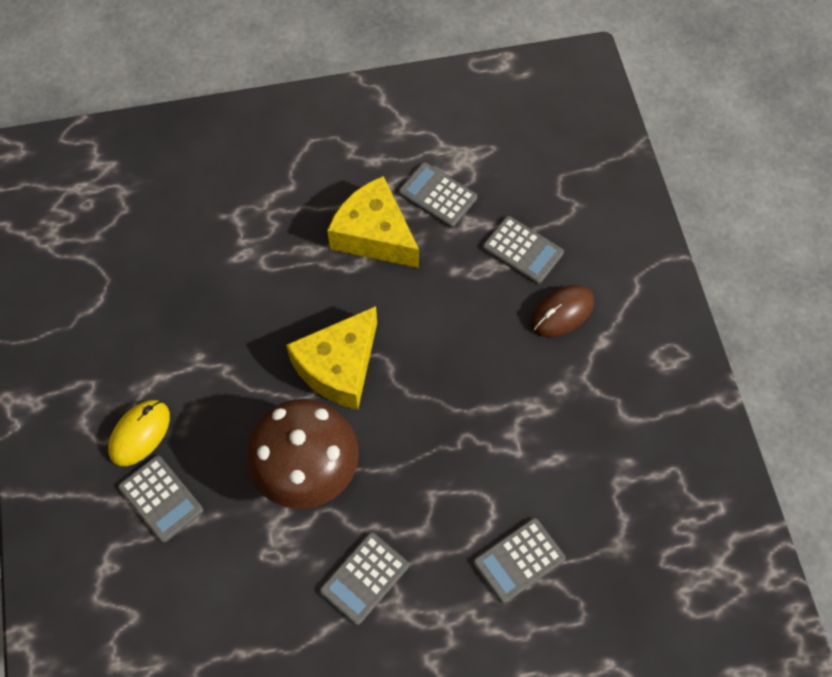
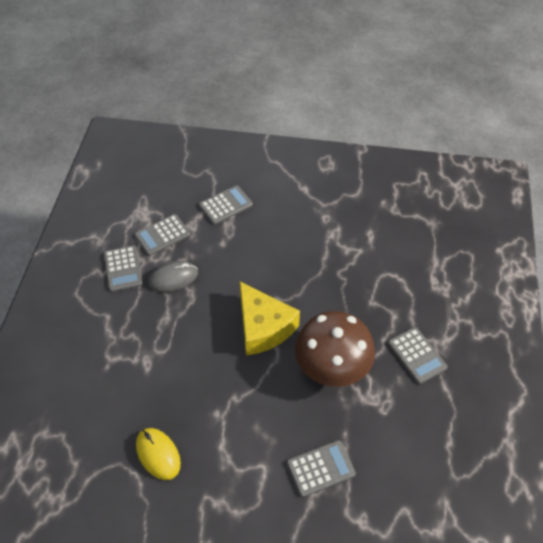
camera: 70 degrees left, 10 degrees down
yellow mouse [108,400,170,466] -> yellow mouse moved to [136,428,181,480]
yellow cheese [327,176,419,268] -> grey mouse [148,261,198,292]
grey calculator [473,518,565,604] -> grey calculator moved to [104,245,143,292]
brown mouse [531,285,594,337] -> none

